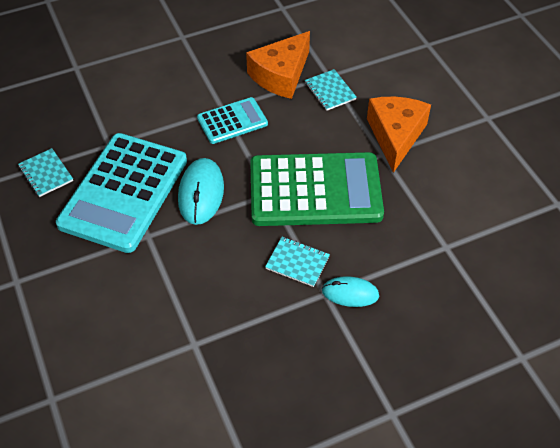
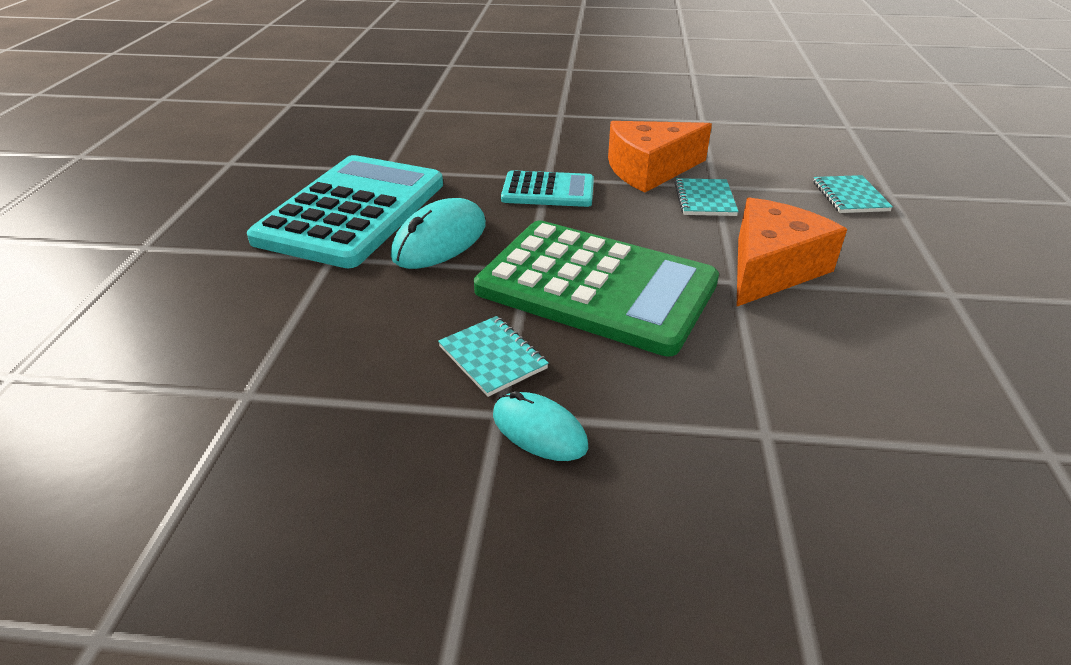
camera: 30 degrees right, 15 degrees down
turquoise notebook [18,148,73,197] -> turquoise notebook moved to [813,175,893,213]
turquoise calculator [56,133,187,253] -> turquoise calculator turned 150 degrees clockwise [247,155,443,268]

